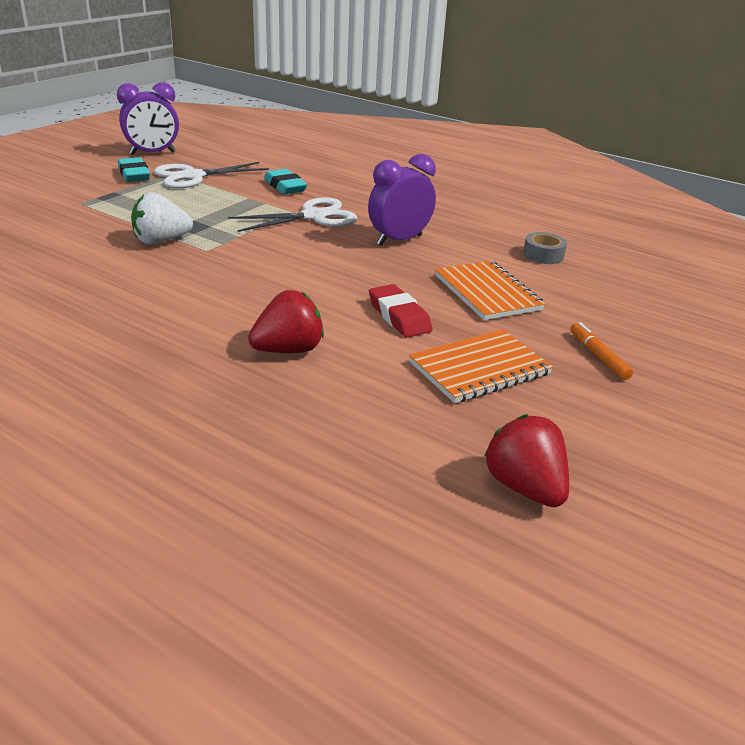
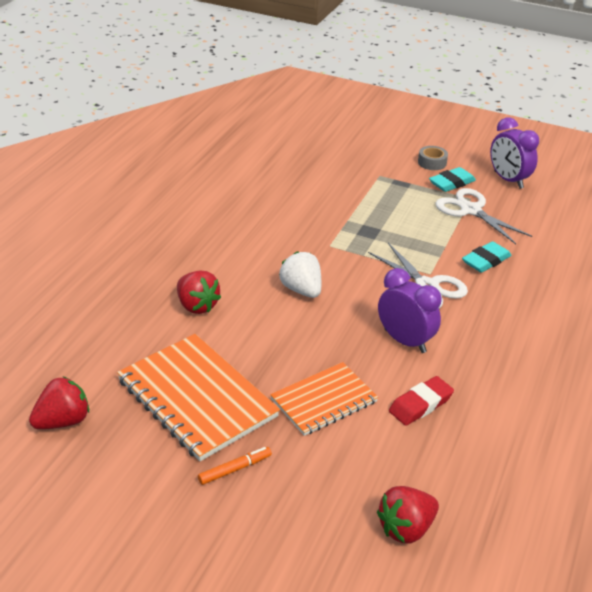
camera: 80 degrees right, 5 degrees up
white strawberry [131,192,193,245] -> white strawberry moved to [279,252,321,298]
red eraser [369,284,432,338] -> red eraser moved to [389,376,454,426]
orange notebook [409,329,553,403] -> orange notebook [117,334,280,461], size x1.59
grey tape [523,232,567,264] -> grey tape moved to [418,146,448,170]
none -> red strawberry [377,486,439,543]

